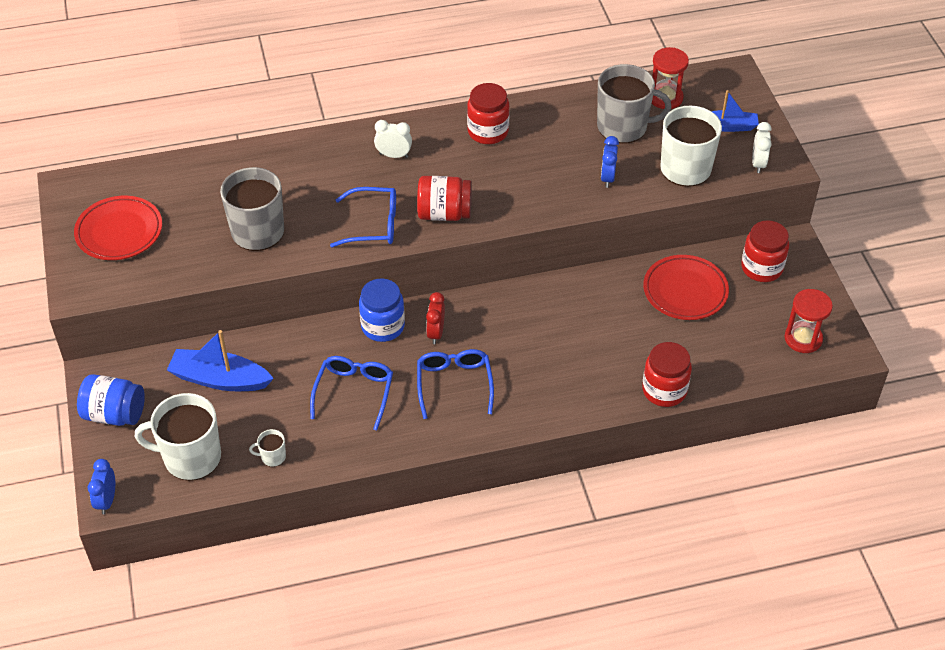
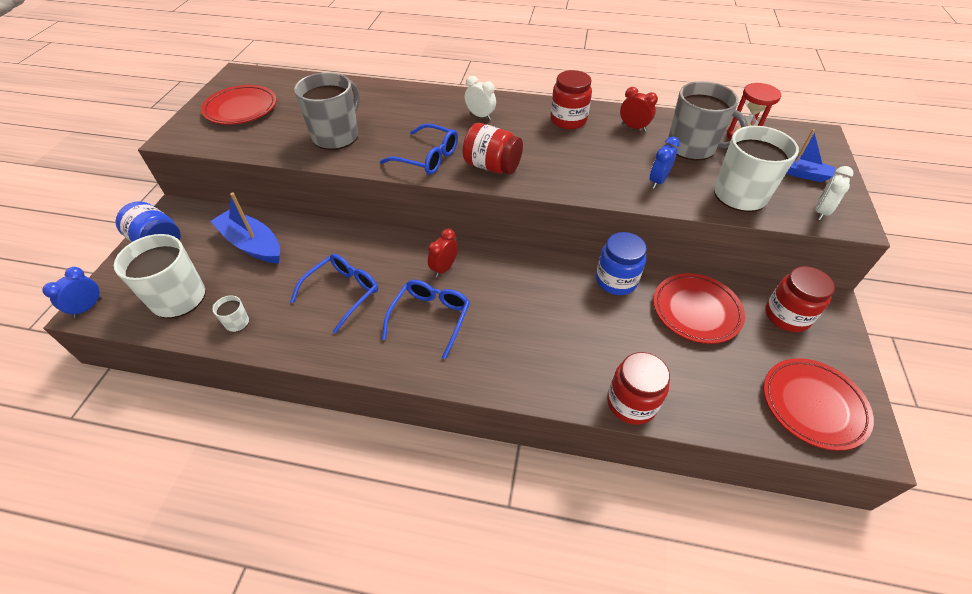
camera: 25 degrees right, 0 degrees up
blue jar [359,279,405,342] -> blue jar moved to [596,232,647,295]
red hourglass [784,289,833,353] -> red plate [763,358,874,451]
none -> red clock [620,87,658,131]

